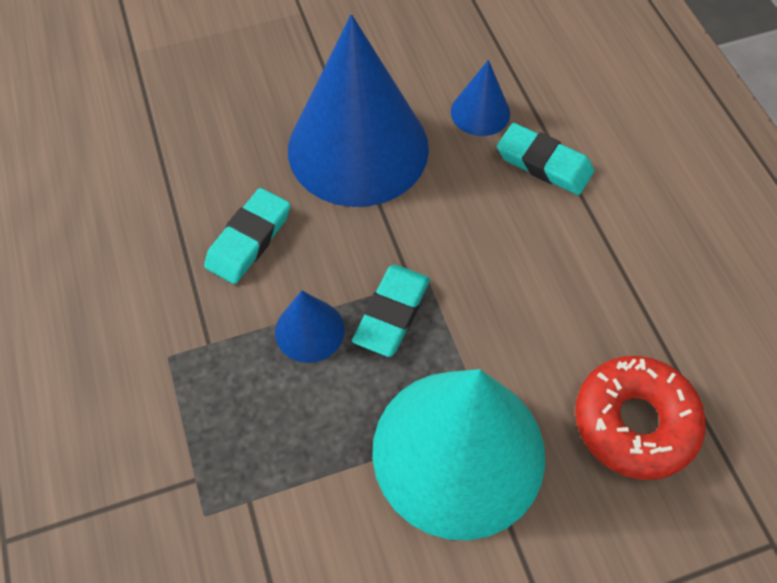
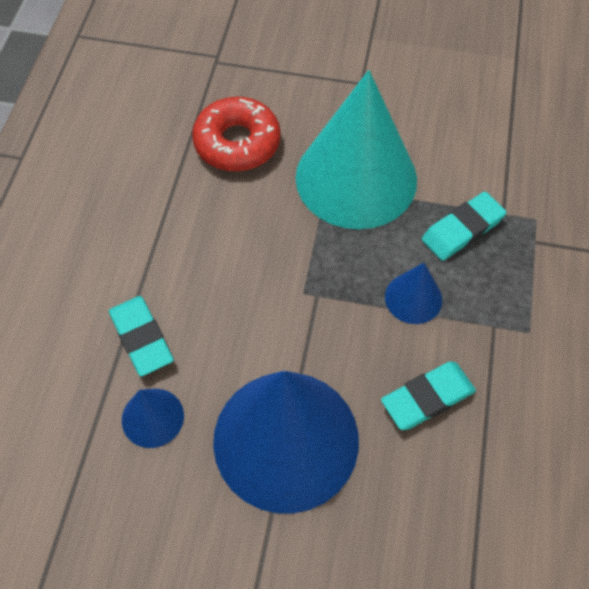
camera: 150 degrees left, 0 degrees up
turquoise eraser [352,265,430,357] -> turquoise eraser moved to [422,192,507,261]

